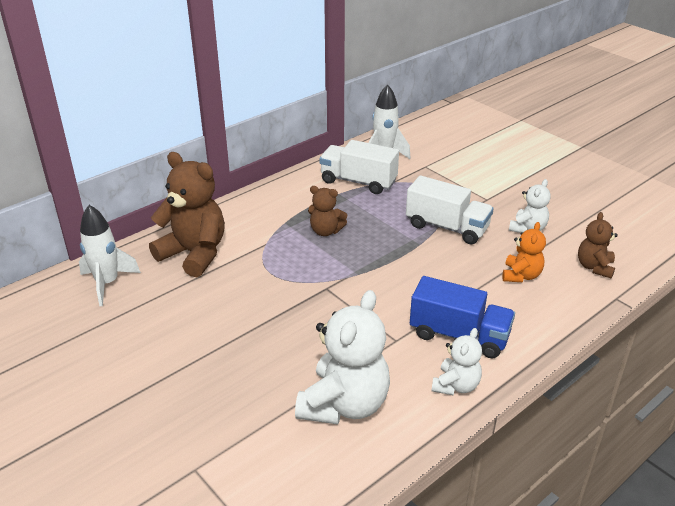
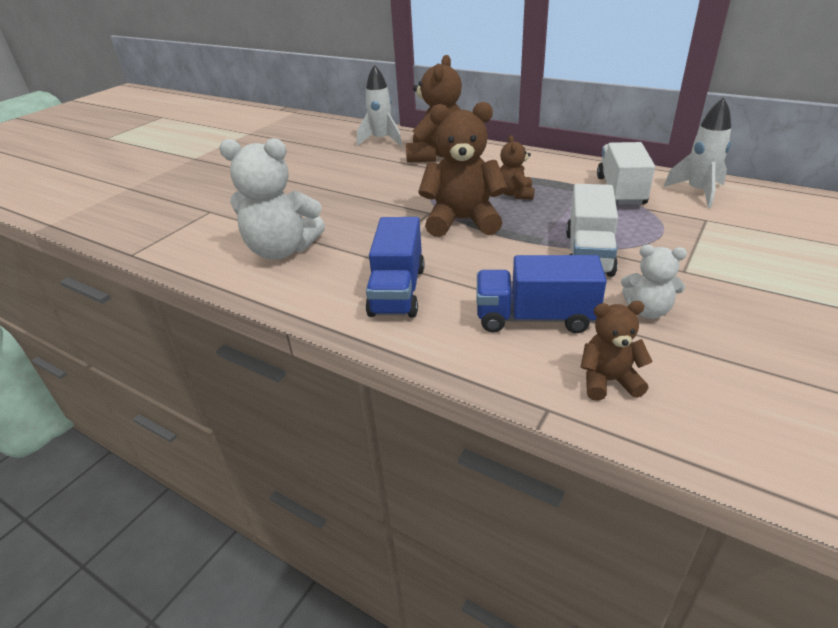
camera: 75 degrees right, 0 degrees up
white teddy bear [432,328,482,396] -> none
orange teddy bear [503,222,546,282] -> blue truck [476,255,607,333]
none -> brown teddy bear [418,102,508,237]

